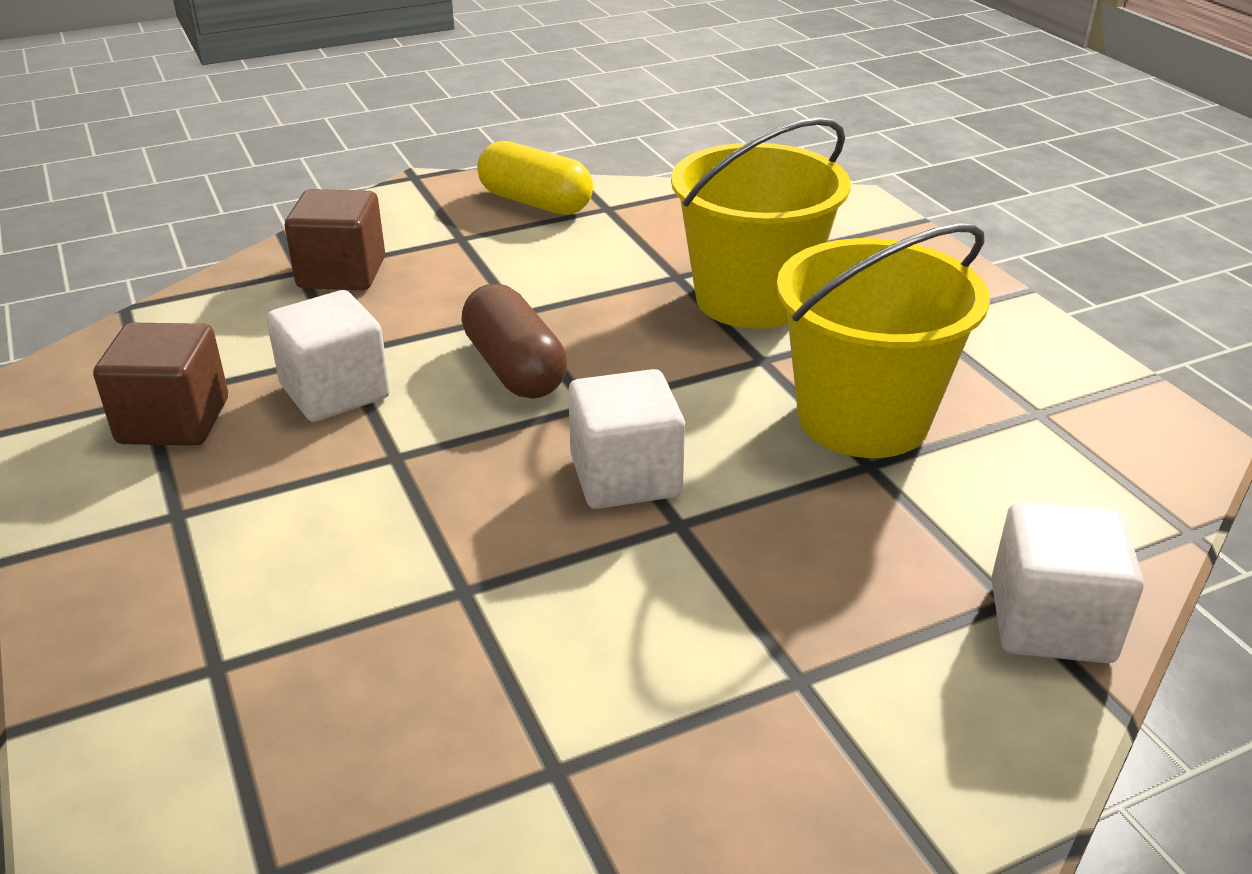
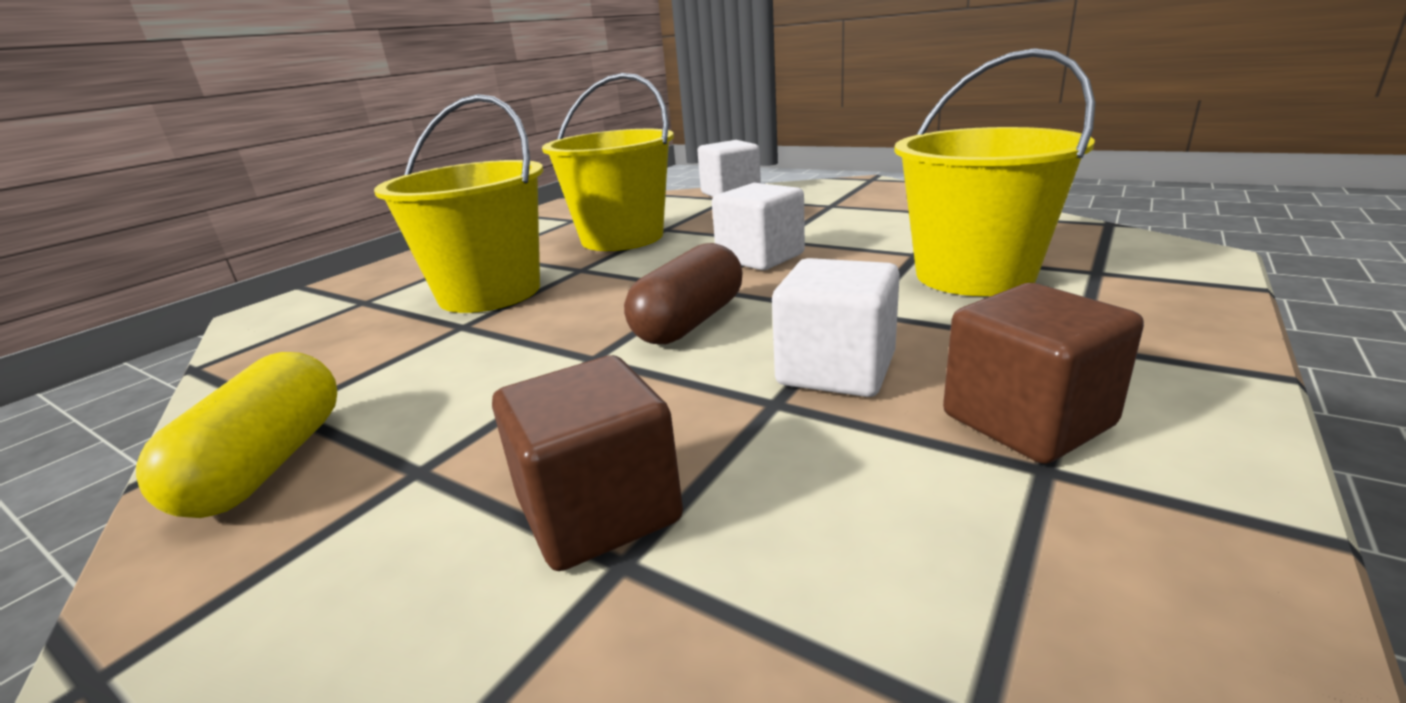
camera: 120 degrees left, 10 degrees down
none -> yellow bucket [894,48,1095,296]

